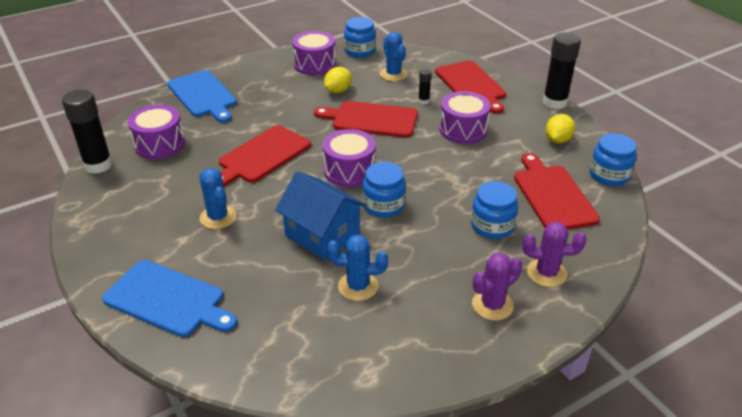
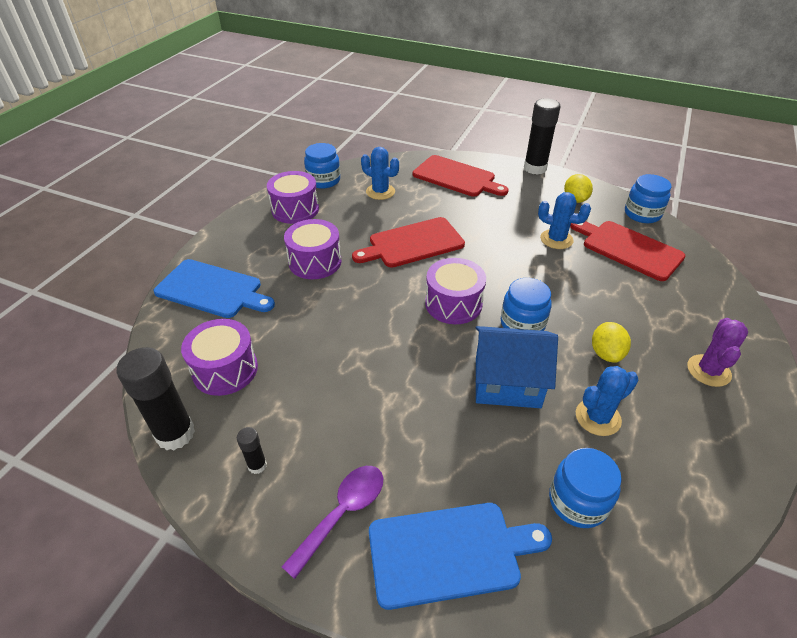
camera: 35 degrees left, 5 degrees up
blue cactus [199,168,236,229] -> blue cactus moved to [538,192,591,249]
red cutting board [219,125,311,187] -> none
yellow lemon [324,67,352,93] -> yellow lemon moved to [592,322,631,363]
black glue stick [418,69,432,104] -> black glue stick moved to [237,427,267,474]
purple drum [439,91,491,144] -> purple drum moved to [284,219,342,279]
blue jar [471,181,518,239] -> blue jar moved to [549,448,622,528]
purple cactus [523,222,586,287] -> none
none -> purple spoon [282,466,383,579]

